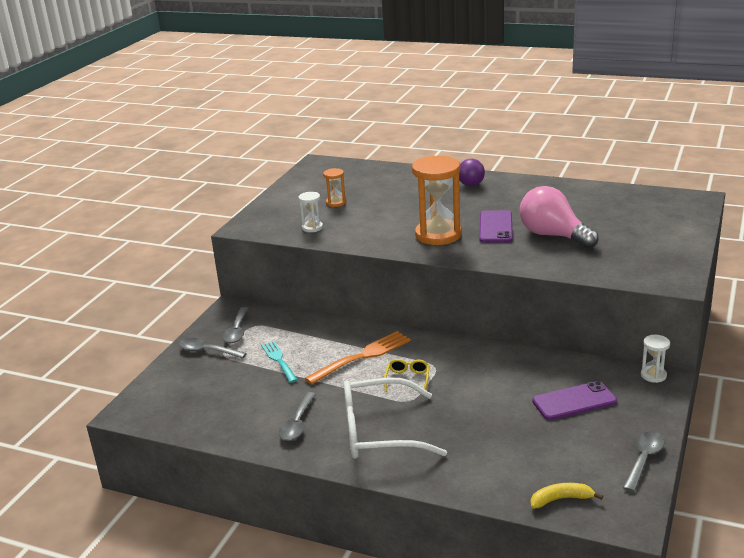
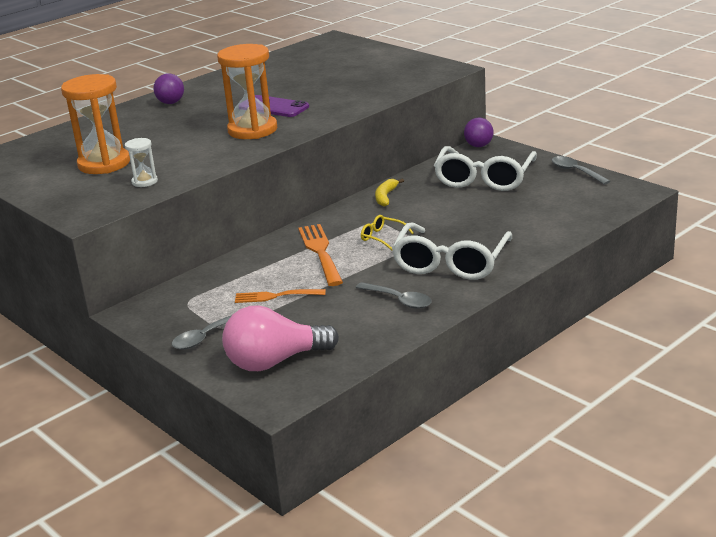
camera: 65 degrees left, 0 degrees up
grey spoon [223,307,249,343] -> none
turquoise fork [261,341,298,383] -> orange fork [235,289,326,303]
orange hourglass [323,168,346,207] -> orange hourglass [61,74,130,174], size x2.10
pink light bulb [520,186,599,249] -> pink light bulb moved to [222,305,339,371]
yellow banana [531,483,603,509] -> yellow banana moved to [375,178,404,207]
purple phone [532,381,617,420] -> white glasses [434,146,537,191]
white hourglass [641,335,670,383] -> purple ball [464,118,494,147]

